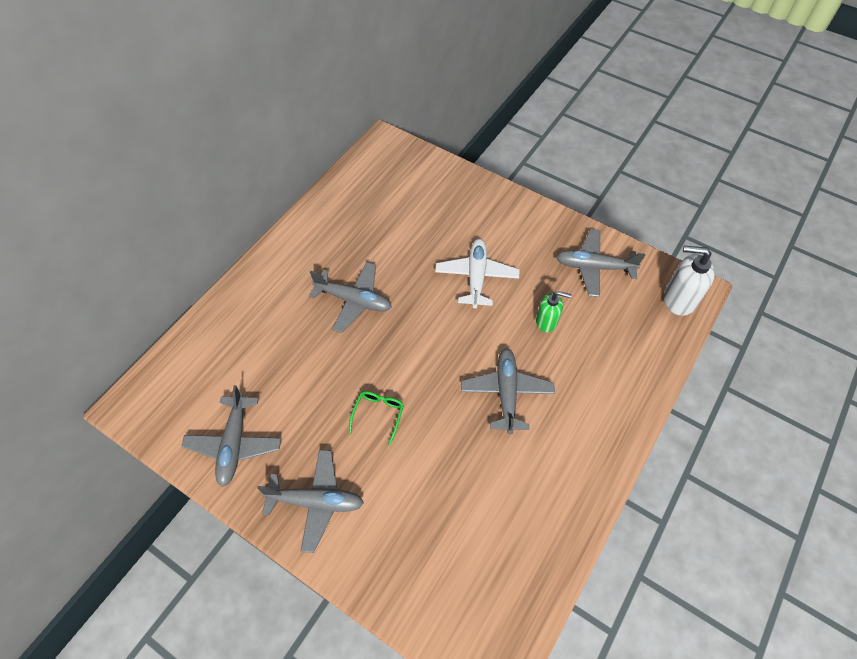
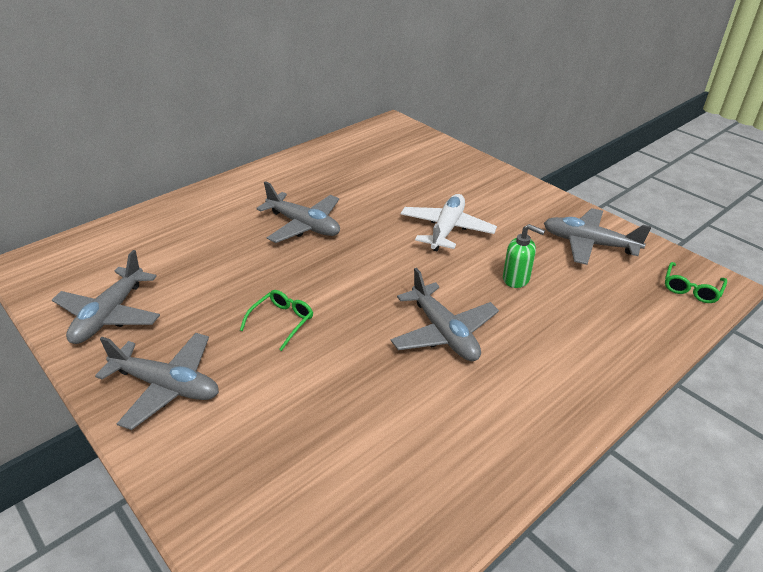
camera: 15 degrees right, 20 degrees down
grey plane [461,348,555,434] -> grey plane turned 135 degrees clockwise [391,268,499,361]
white soap dispenser [664,246,715,316] -> green glasses [665,262,727,303]

